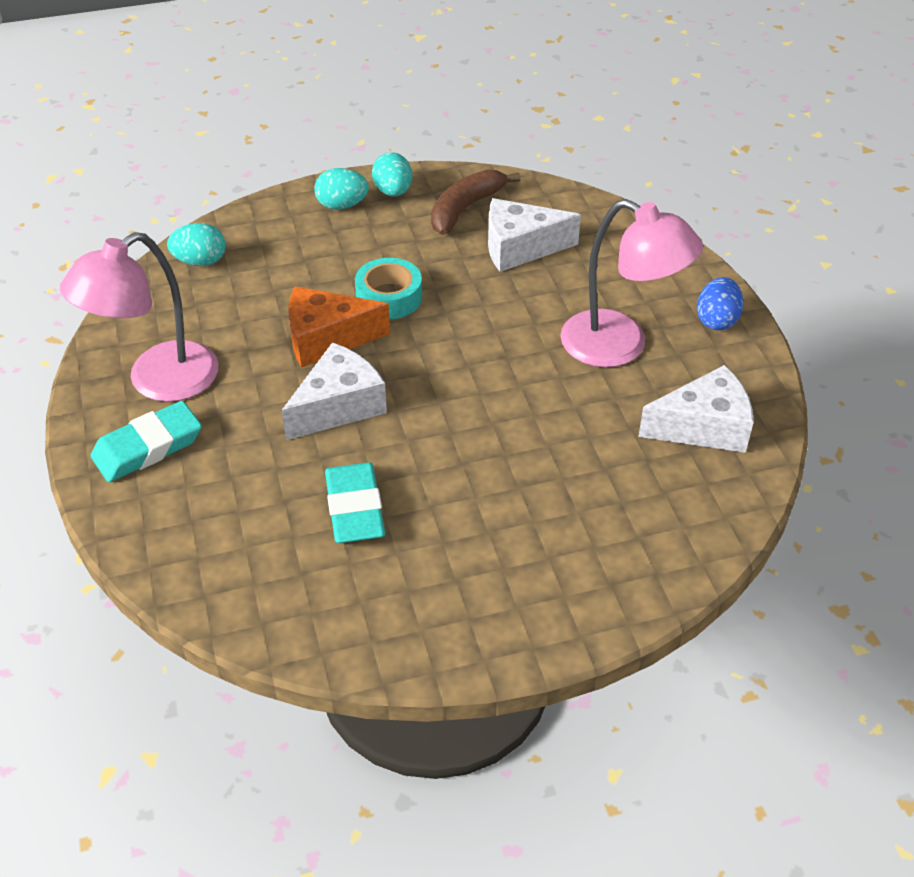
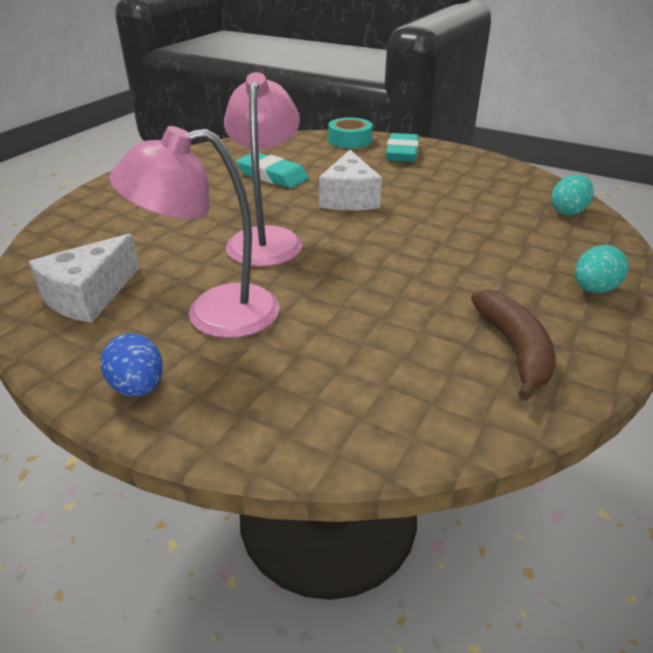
camera: 135 degrees right, 10 degrees down
pink lamp [60,232,219,402] -> pink lamp moved to [224,72,302,267]
orange cheese [288,286,390,368] -> none
turquoise tape [355,258,422,319] -> turquoise tape moved to [328,118,373,148]
turquoise egg [372,153,412,197] -> none
white cheese [488,198,581,272] -> none

